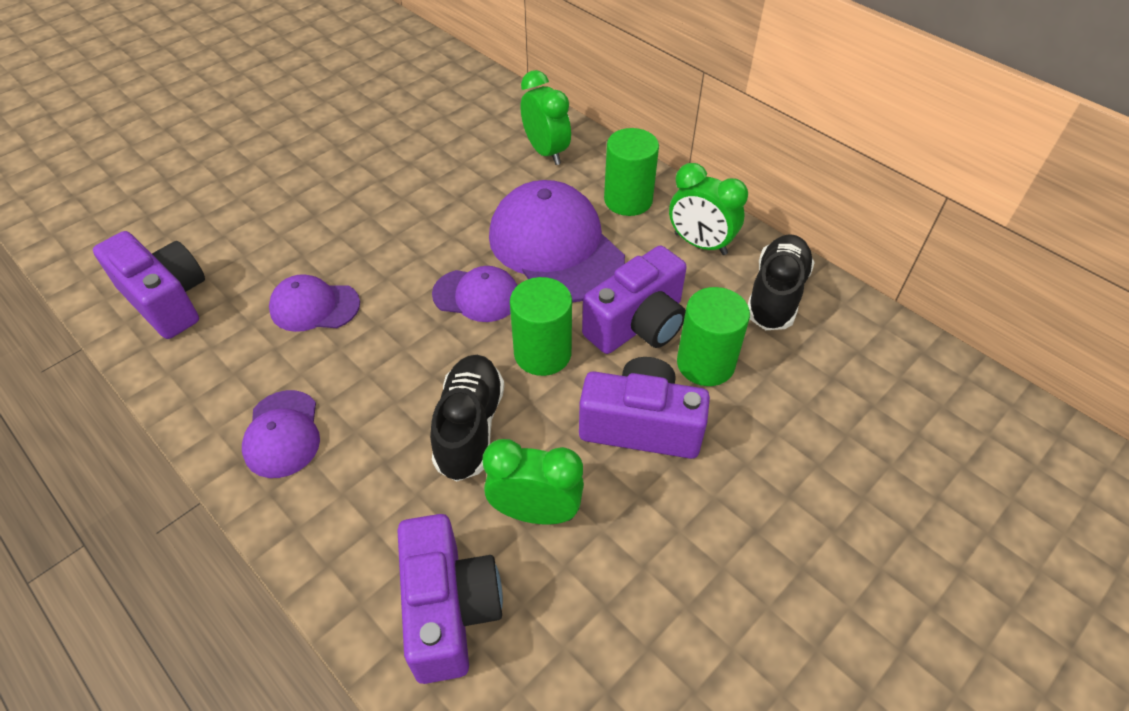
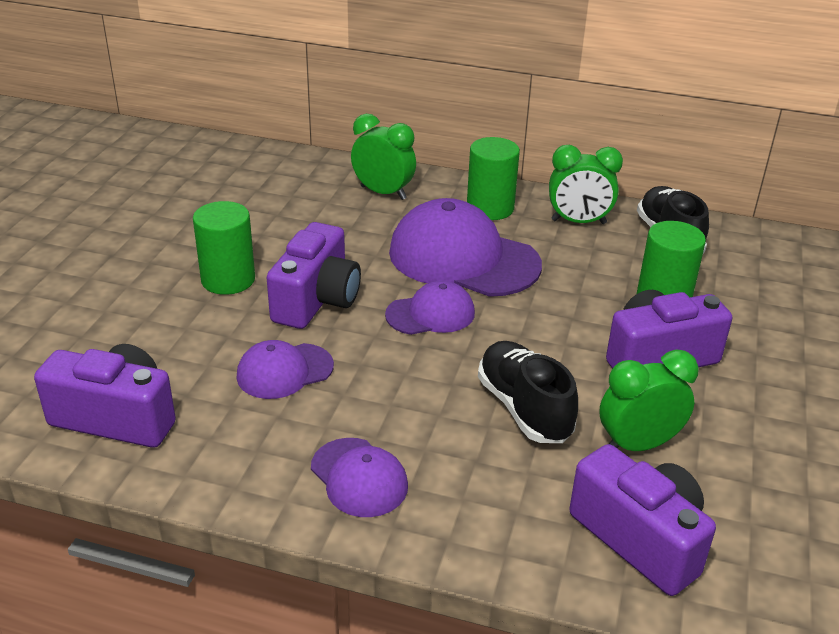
camera: 30 degrees left, 15 degrees down
green cylinder [510,277,572,376] -> green cylinder moved to [193,201,255,295]
purple camera [582,245,687,354] -> purple camera moved to [267,222,361,329]

